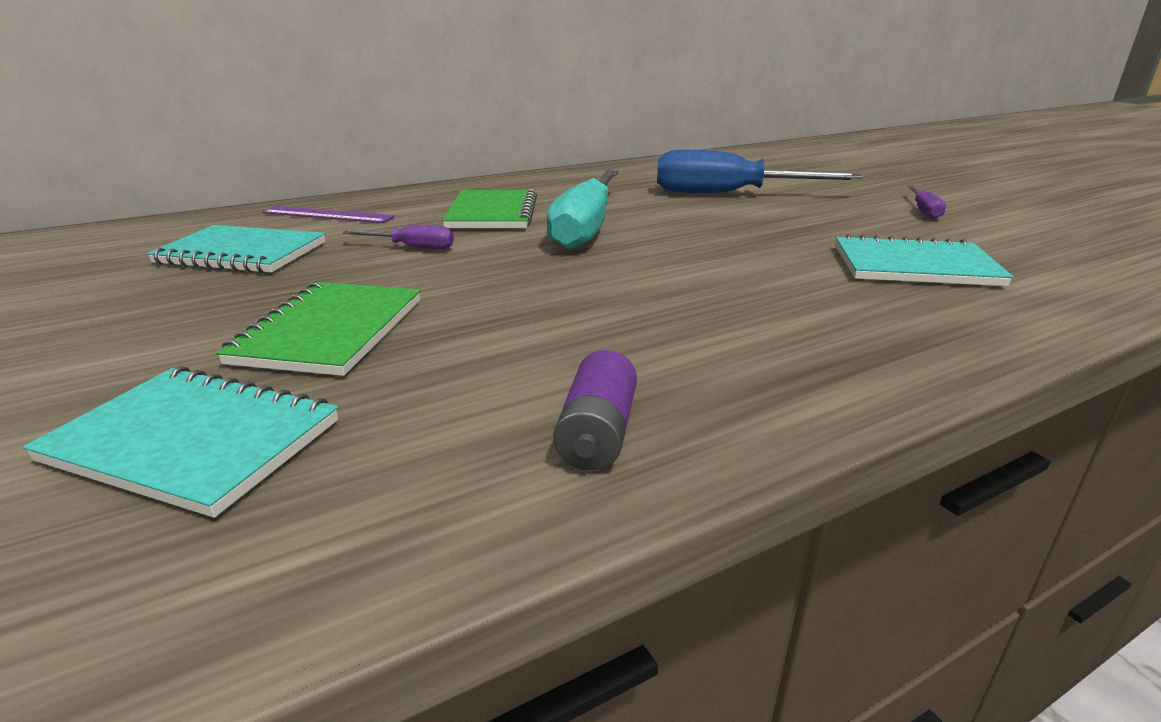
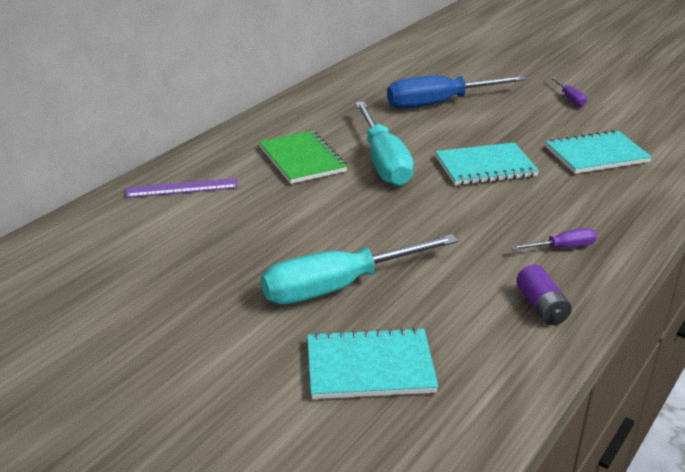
camera: 25 degrees left, 5 degrees up
turquoise notebook [147,225,325,273] -> turquoise notebook moved to [435,142,539,185]
green notebook [216,282,421,376] -> turquoise screwdriver [261,234,459,304]
purple screwdriver [342,225,454,249] -> purple screwdriver moved to [511,228,597,250]

